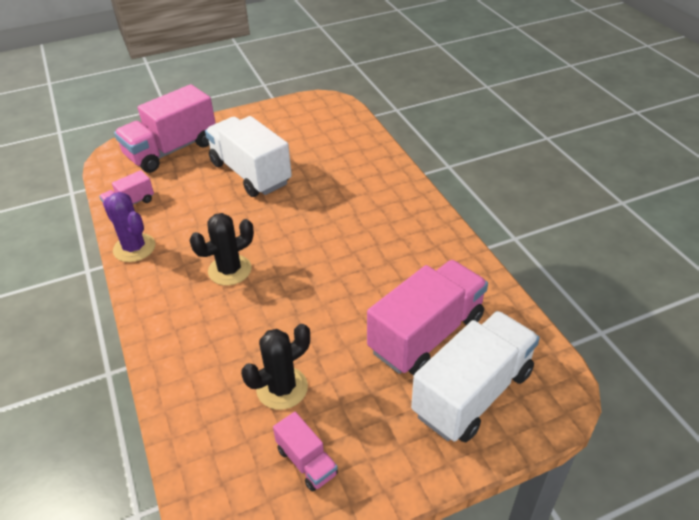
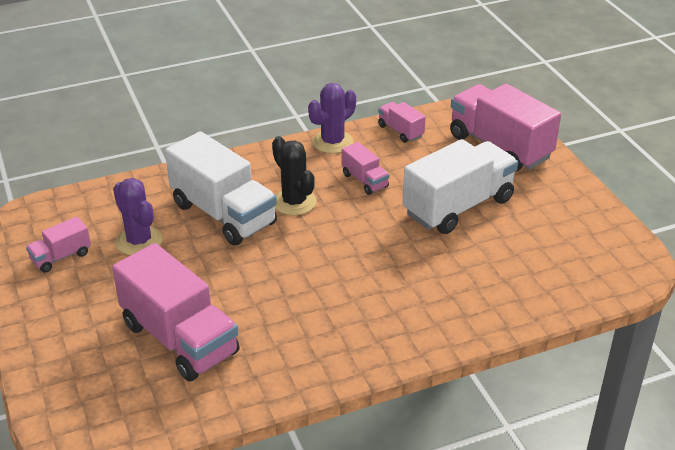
camera: 90 degrees right, 5 degrees down
black cactus [241,324,310,410] -> purple cactus [113,178,163,255]
white truck [411,311,540,443] -> white truck moved to [165,131,277,246]
none -> pink truck [342,142,389,195]

